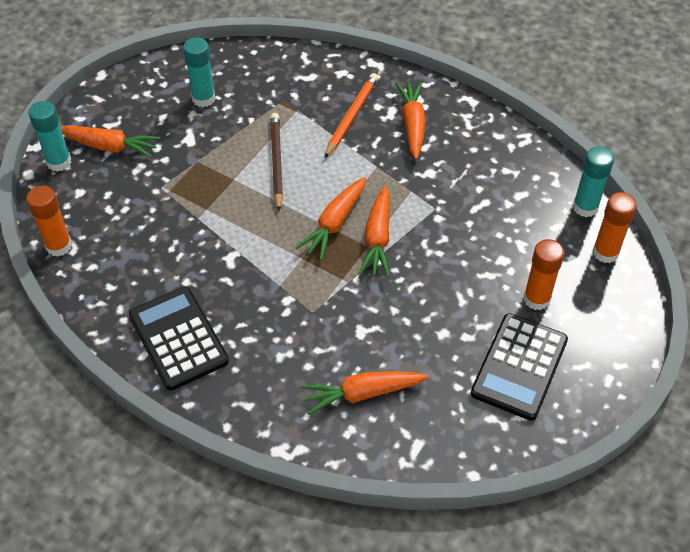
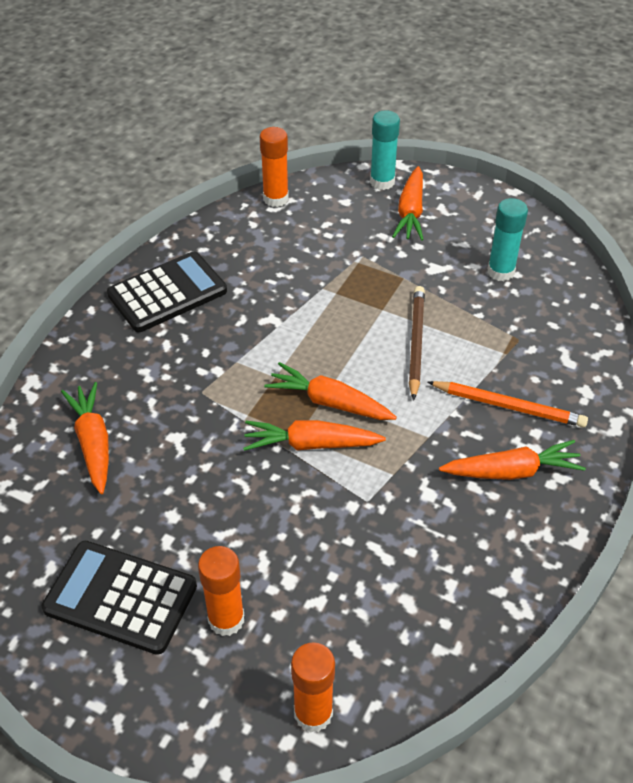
camera: 85 degrees right, 5 degrees down
brown pencil [270,113,283,211] -> brown pencil turned 75 degrees counterclockwise [409,286,425,401]
turquoise glue stick [573,146,614,217] -> none

